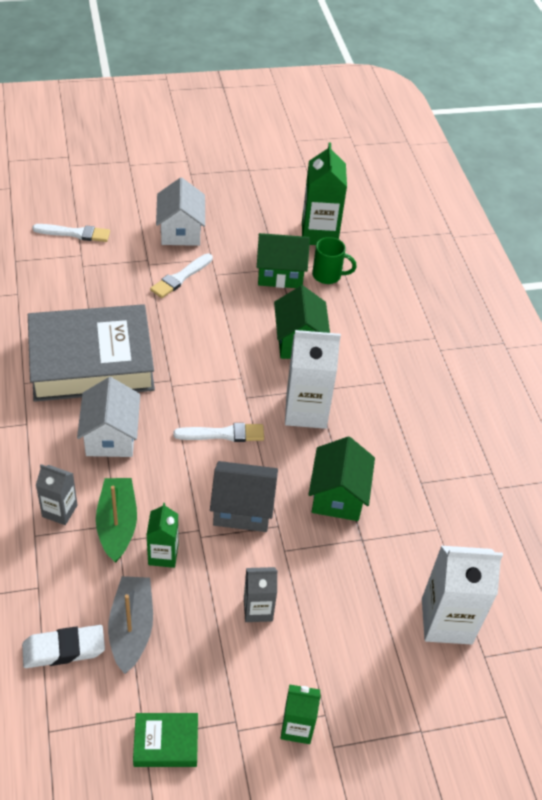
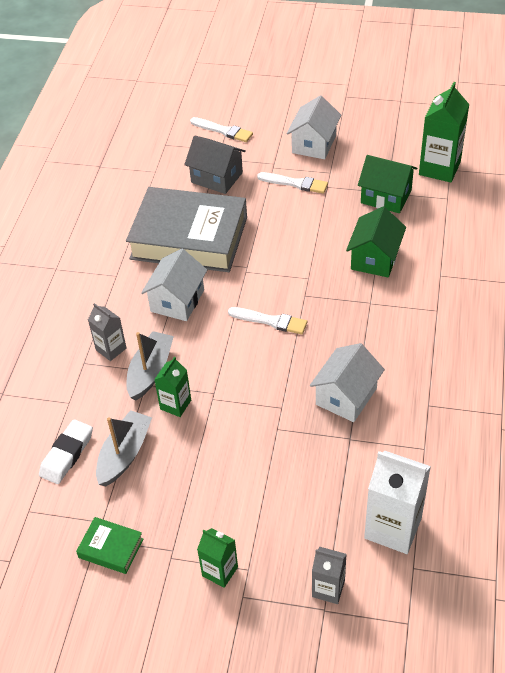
camera: 30 degrees right, 0 degrees up
white eraser [22,625,105,668] -> white eraser turned 75 degrees counterclockwise [39,419,93,484]
green boat [96,478,137,563] -> grey boat [126,331,174,400]
white brush [150,253,213,298] -> white brush turned 135 degrees counterclockwise [257,172,328,194]
grey house [210,461,278,532] -> grey house moved to [184,136,246,194]
grey carton [244,567,278,622] -> grey carton moved to [312,547,347,604]
white carton [285,330,341,429] -> none
green house [308,437,375,521] -> white house [310,343,385,422]
green mug [312,237,357,284] -> none

